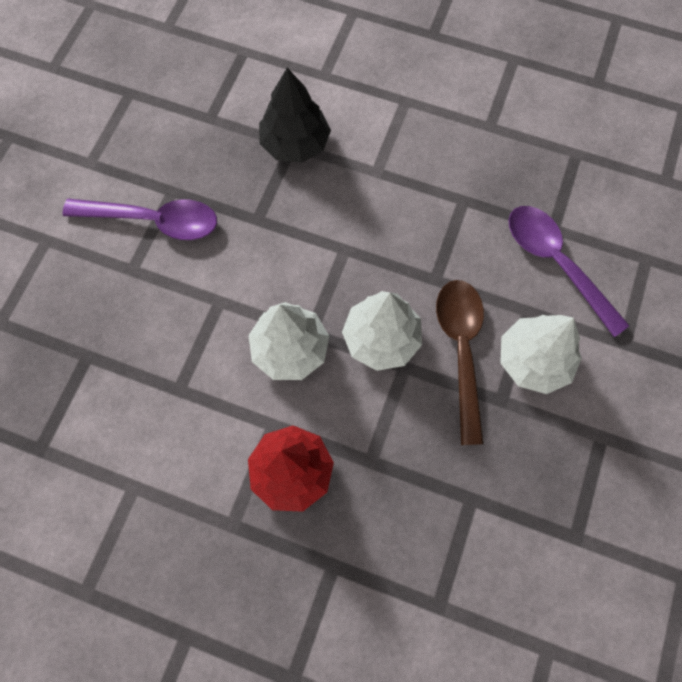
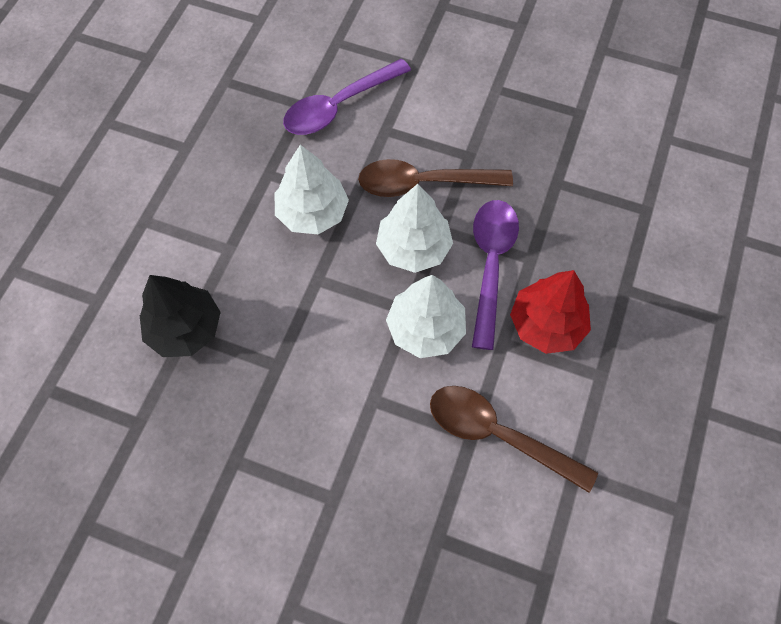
camera: 90 degrees left, 5 degrees down
purple spoon [62,199,217,240] -> purple spoon moved to [472,200,519,350]
white tree [500,315,582,394] -> white tree moved to [275,145,349,234]
none -> brown spoon [430,386,598,493]

